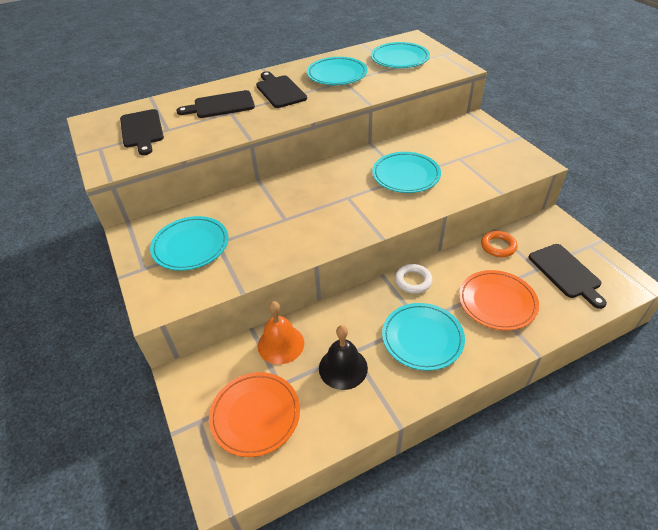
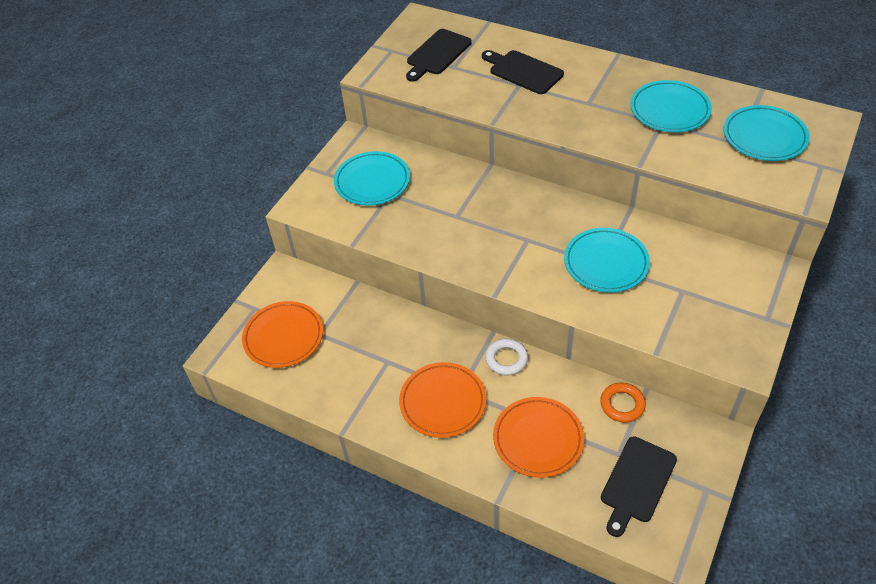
camera: 55 degrees right, 5 degrees up
black cutting board [256,71,307,108] -> none
orange bell [258,301,304,364] -> none
black bell [319,325,368,390] -> none
turquoise plate [382,303,465,371] -> orange plate [399,362,486,438]

